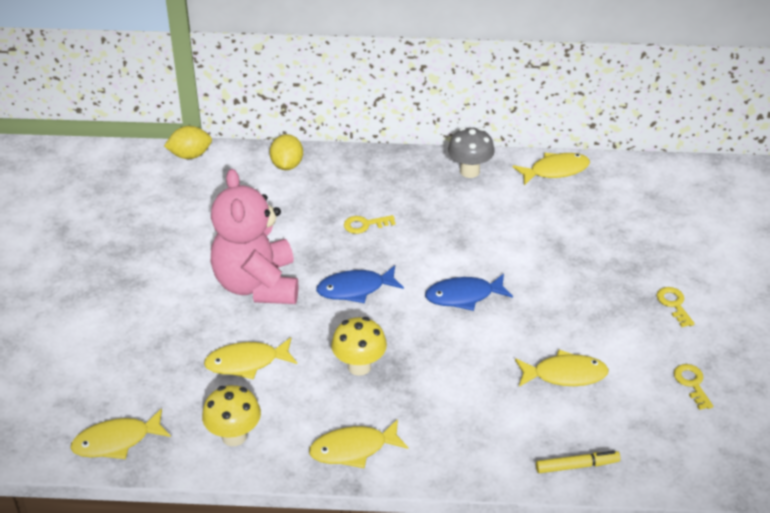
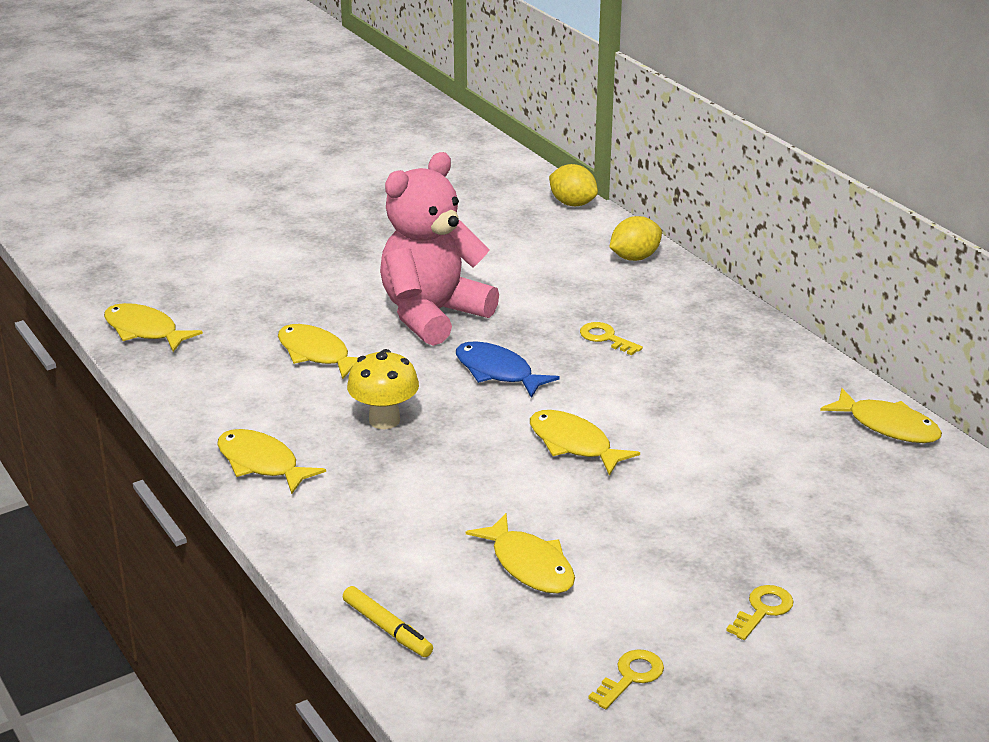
camera: 55 degrees right, 10 degrees down
yellow mushroom [202,385,261,446] -> none
blue fish [425,274,513,311] -> yellow fish [530,410,640,476]
grey mushroom [448,128,495,178] -> none

